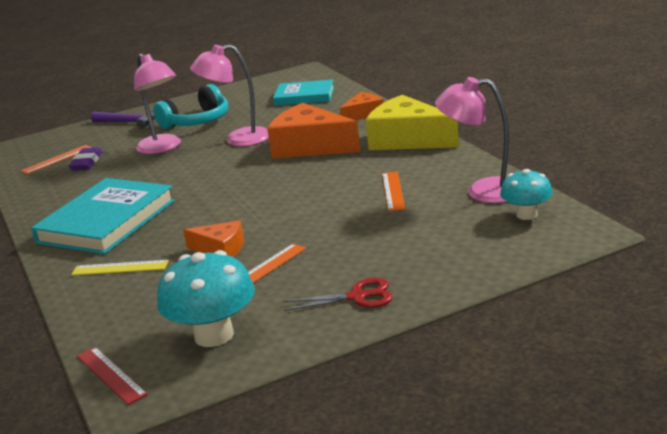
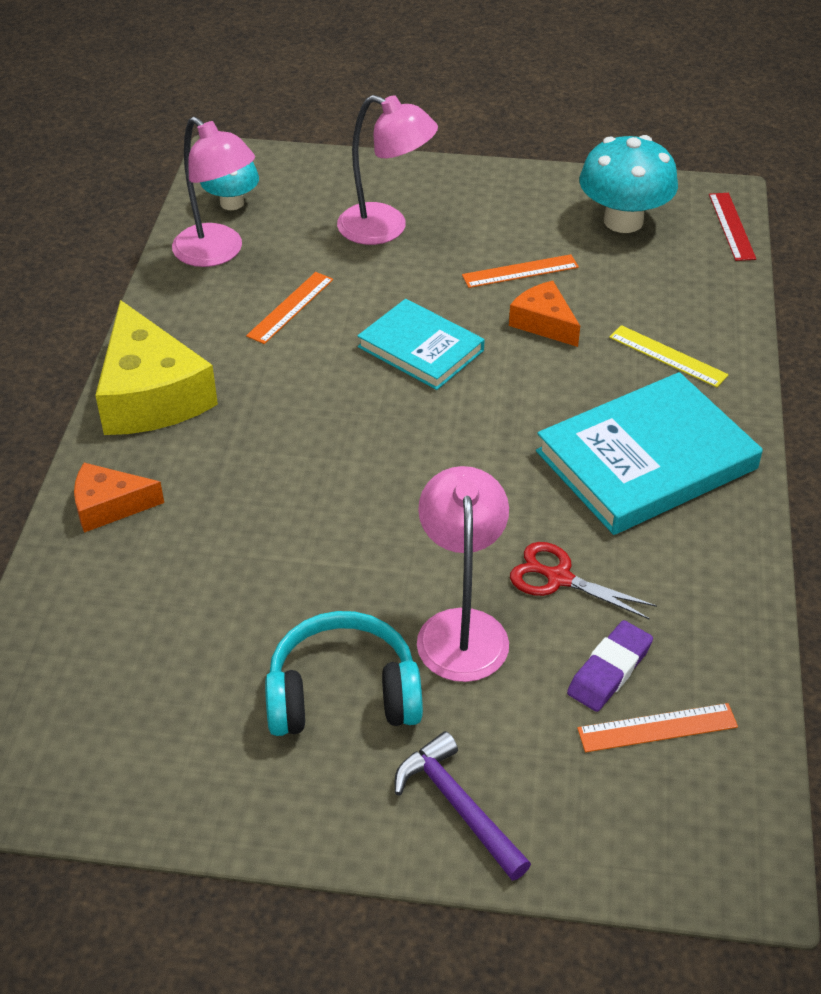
camera: 150 degrees left, 20 degrees up
pink lamp [190,44,269,146] -> pink lamp moved to [337,95,438,245]
orange cheese [267,103,360,159] -> none
turquoise book [273,79,334,106] -> turquoise book moved to [357,299,485,390]
red scissors [283,278,393,311] -> red scissors moved to [510,542,657,620]

